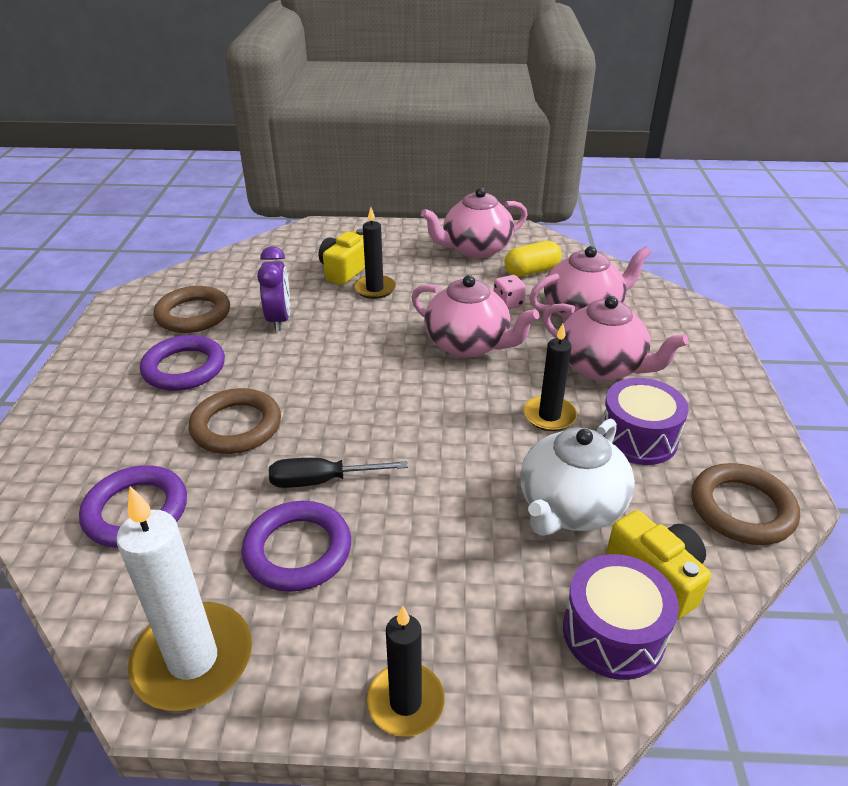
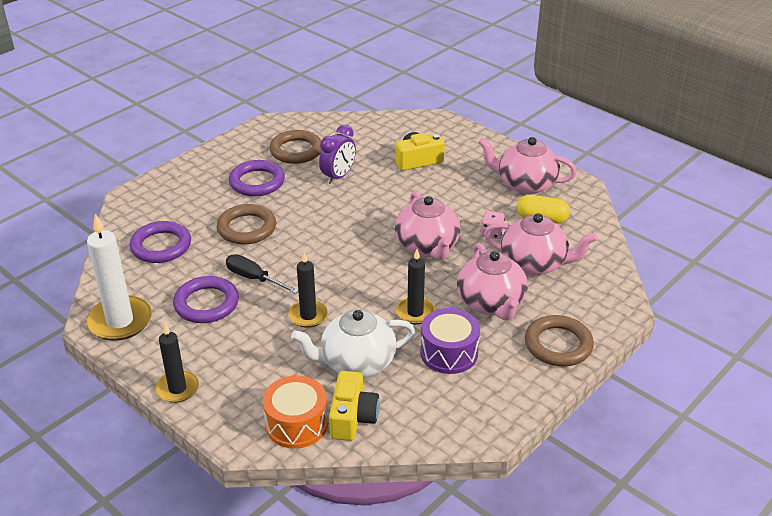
camera: 40 degrees right, 0 degrees up
black candle [354,207,396,299] -> black candle moved to [288,252,328,328]
purple drum [563,554,679,680] -> orange drum [263,375,328,449]
brown ring [691,463,800,545] -> brown ring moved to [525,315,594,366]

